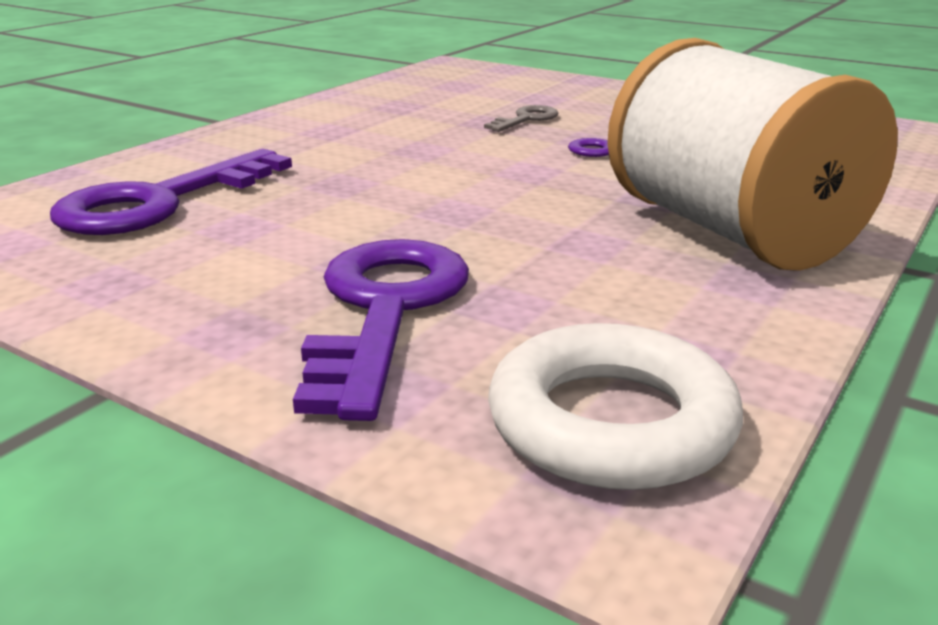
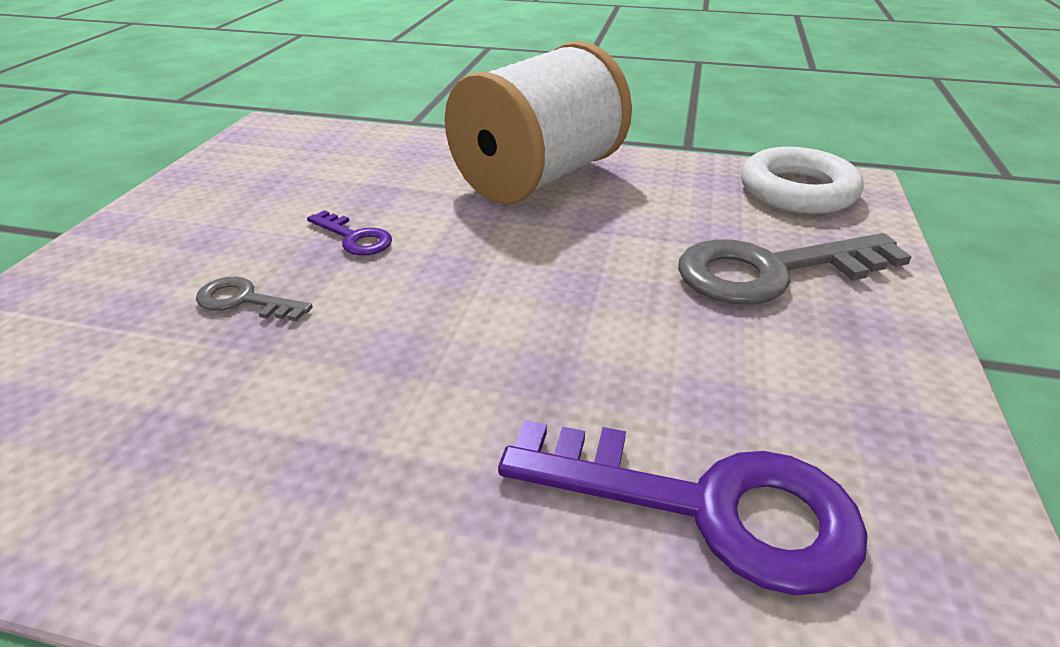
camera: 110 degrees left, 10 degrees up
purple key [293,239,469,421] -> grey key [678,233,912,305]

